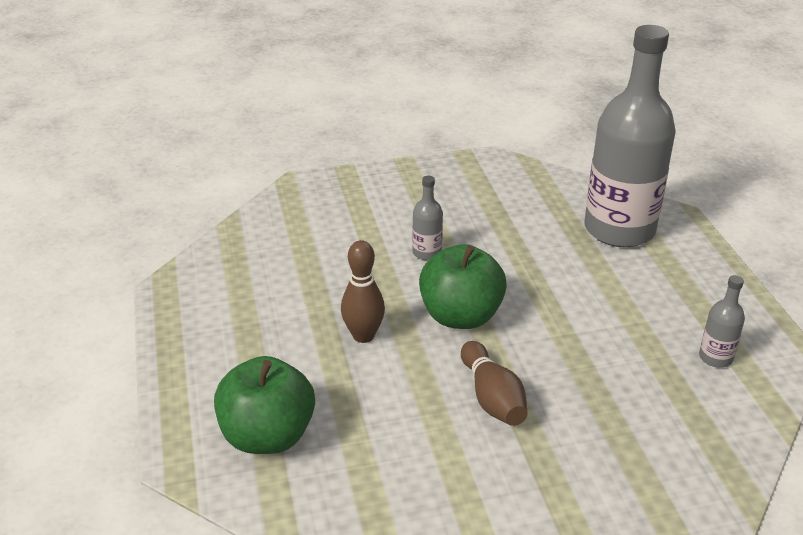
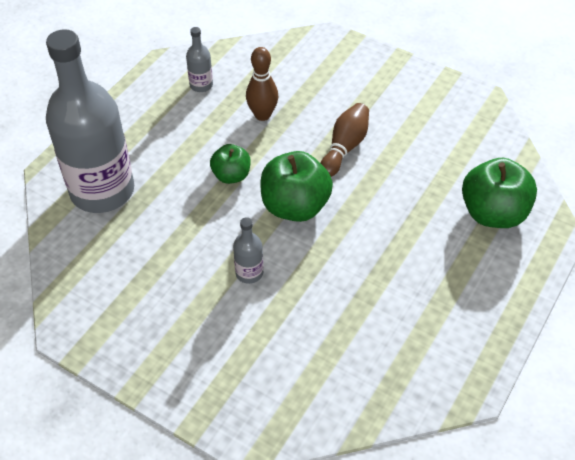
camera: 135 degrees left, 15 degrees up
brown bowling pin [341,240,385,343] -> brown bowling pin moved to [246,47,278,121]
none -> green apple [210,144,251,184]

